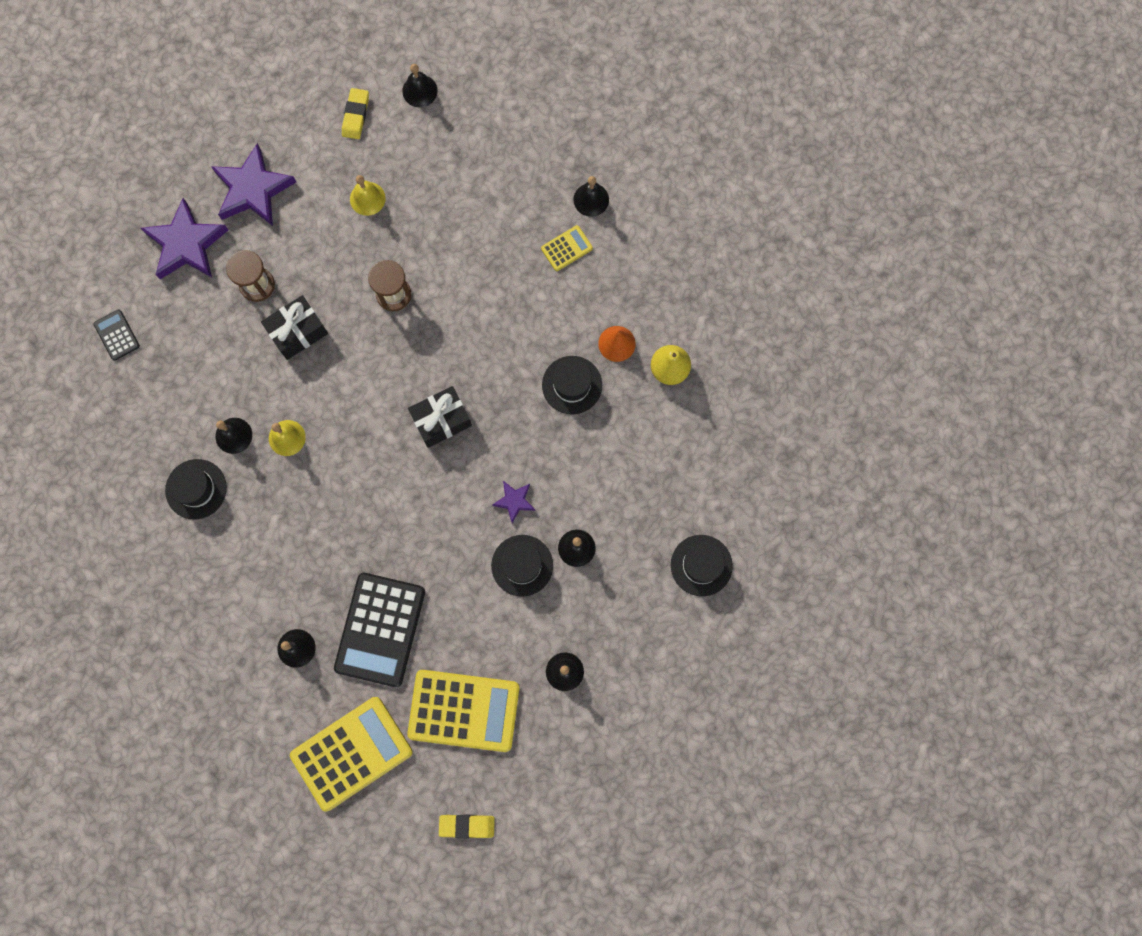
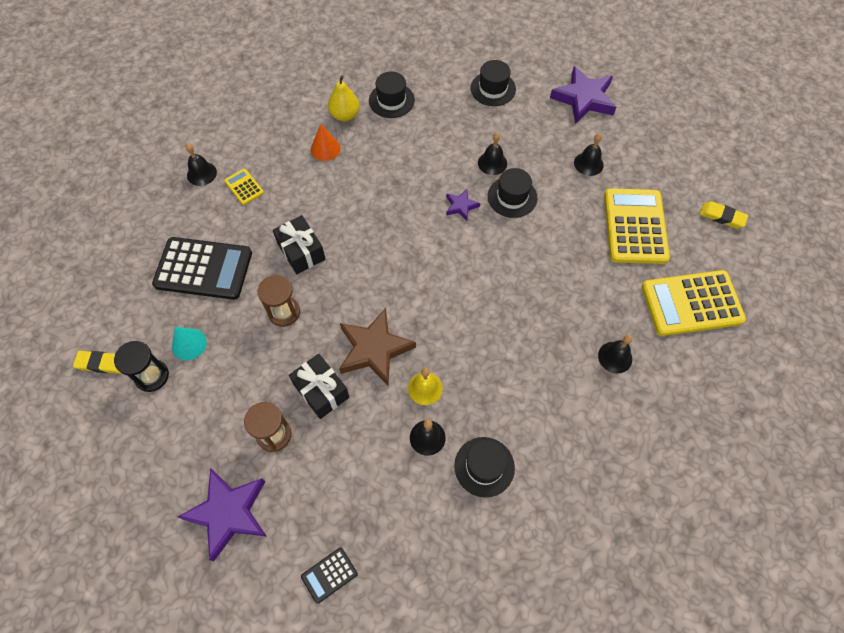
camera: 95 degrees left, 15 degrees down
purple star [211,143,296,226] -> purple star moved to [550,66,616,124]
yellow calculator [290,697,412,812] -> yellow calculator turned 60 degrees counterclockwise [642,270,746,336]
black calculator [334,573,425,687] -> black calculator moved to [152,237,252,300]
yellow bell [350,175,386,216] -> turquoise cone [172,327,207,360]
black bell [402,64,437,107] -> none
black gift [408,386,472,448] -> black gift moved to [273,215,325,274]
yellow eraser [439,815,495,838] -> yellow eraser turned 60 degrees counterclockwise [700,201,748,228]
black hat [542,356,602,414] -> black hat moved to [369,71,415,118]
none -> black hourglass [114,341,169,392]
none -> brown star [339,308,416,385]

